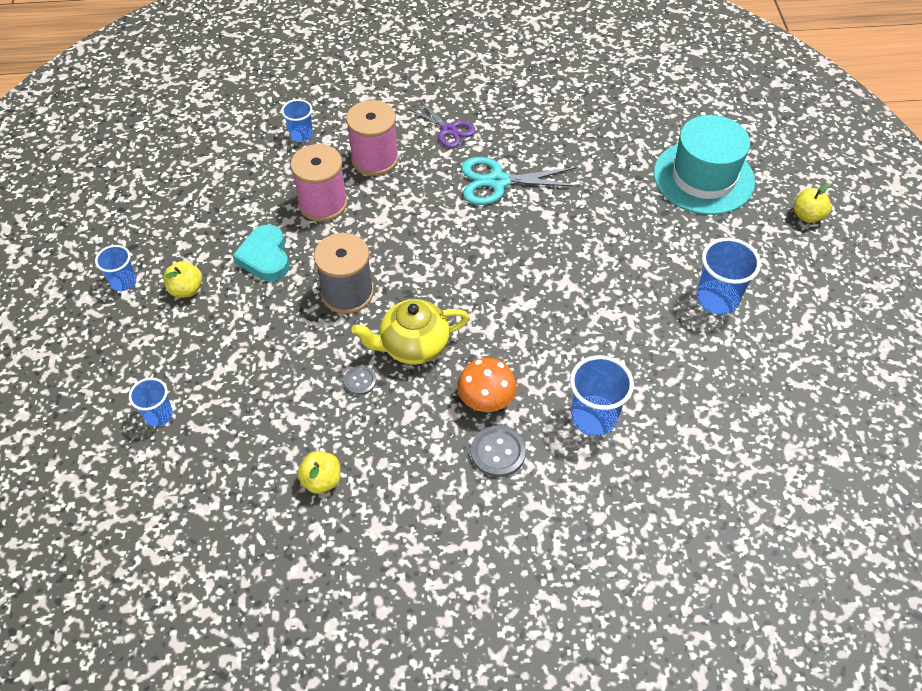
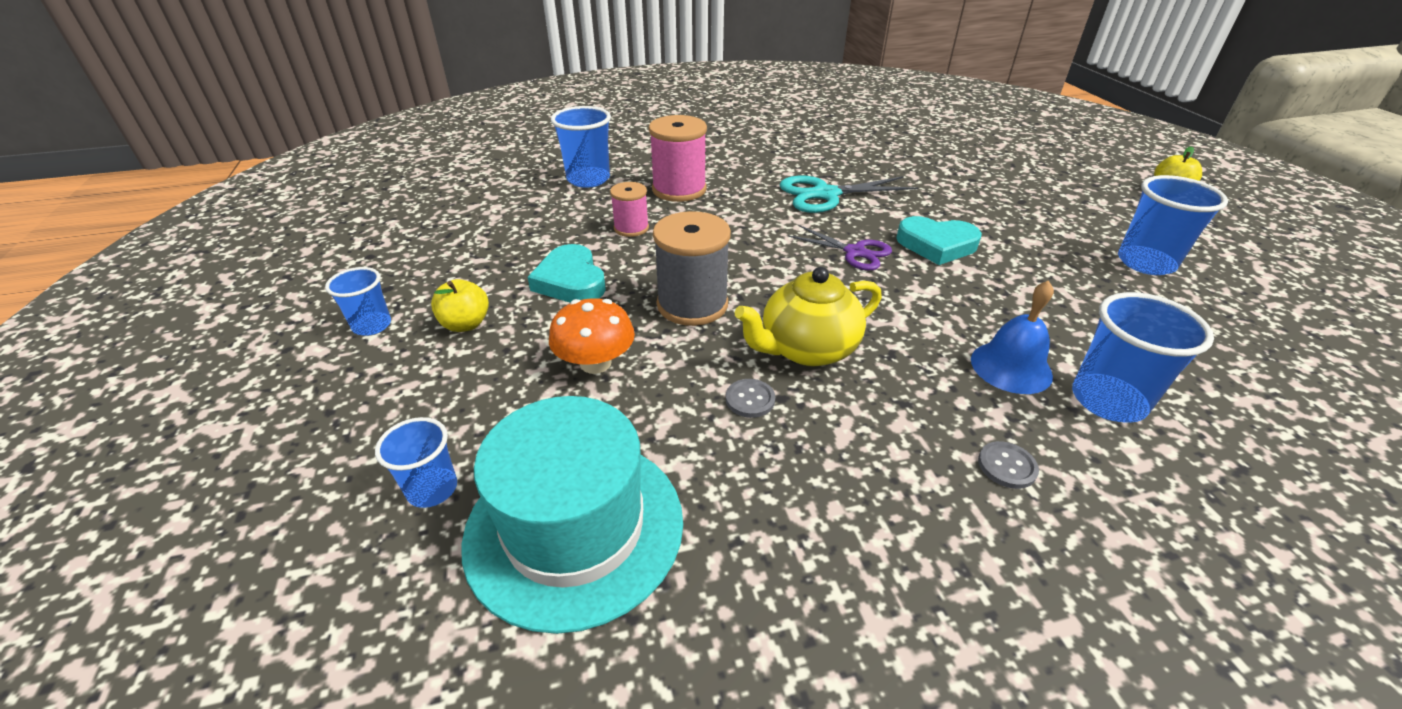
camera: 10 degrees left, 15 degrees down
blue cup [281,99,313,142] -> blue cup [551,106,611,188], size x1.63
pink spool [290,144,348,222] -> pink spool [610,182,649,237], size x0.58
yellow apple [297,451,341,494] -> none
purple scissors [408,100,476,148] -> purple scissors moved to [788,225,892,270]
orange mushroom [457,358,517,412] -> orange mushroom moved to [549,298,635,374]
grey button [471,426,526,477] -> grey button [978,441,1039,489], size x0.62
turquoise hat [654,115,755,215] -> turquoise hat moved to [461,396,683,634]
none -> turquoise heart [896,216,982,265]
none -> blue bell [971,280,1054,394]

